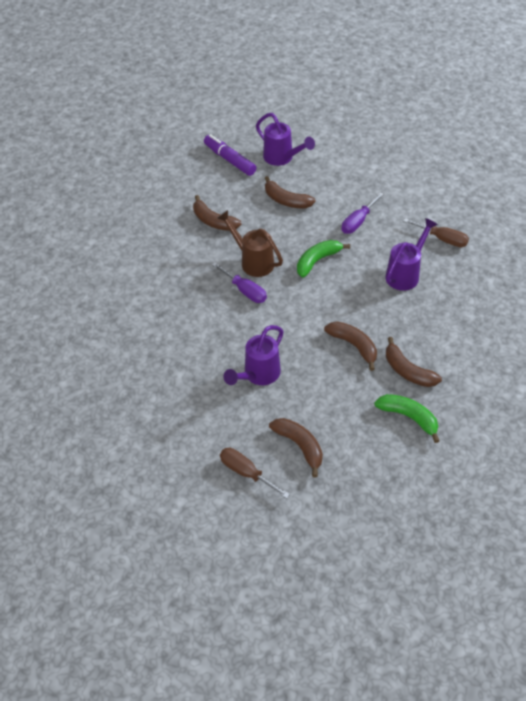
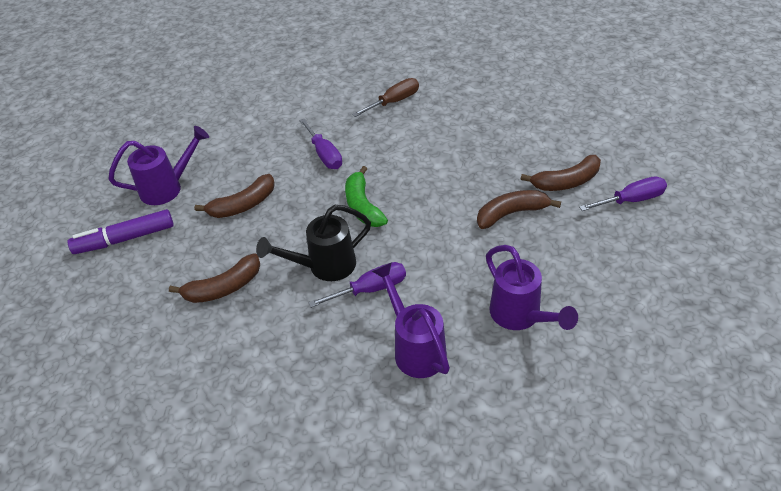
camera: 65 degrees left, 5 degrees down
brown watering can [217,210,283,277] -> black watering can [256,205,371,281]
brown screwdriver [220,448,290,499] -> none
brown banana [269,418,323,477] -> none
green banana [374,394,439,443] -> purple screwdriver [579,177,667,211]
purple watering can [385,218,438,291] -> purple watering can moved to [372,262,450,378]

